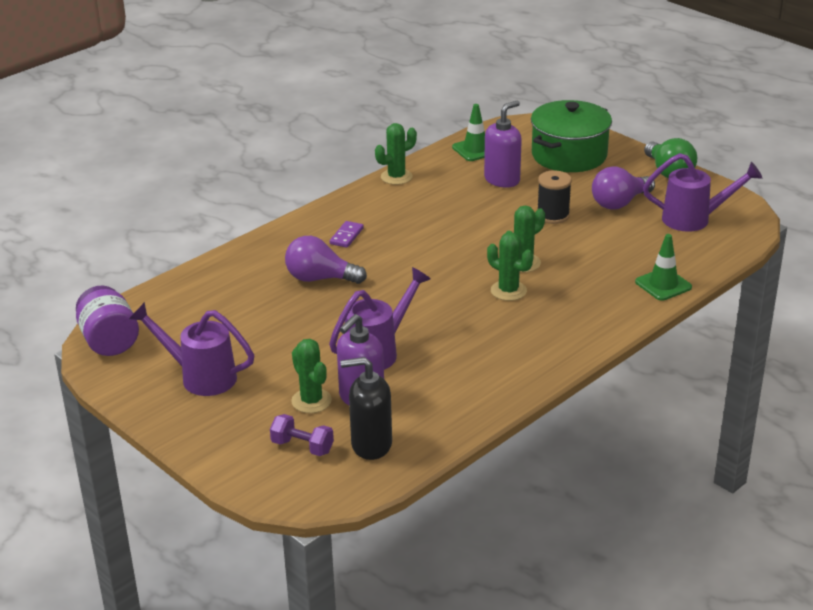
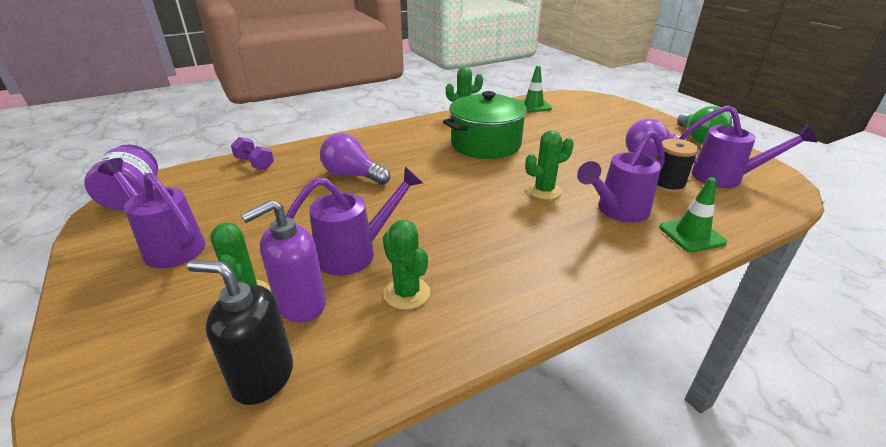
camera: 15 degrees right, 0 degrees up
purple dumbbell [270,414,334,456] -> purple dumbbell moved to [231,137,274,170]
purple domino [330,221,364,248] -> none
purple soap dispenser [484,101,522,188] -> none
green cactus [487,232,533,301] -> green cactus moved to [383,220,430,309]
green pot [531,100,612,172] -> green pot moved to [443,91,530,159]
black spool [538,170,572,224] -> black spool moved to [656,139,699,193]
none -> purple watering can [577,130,665,223]

